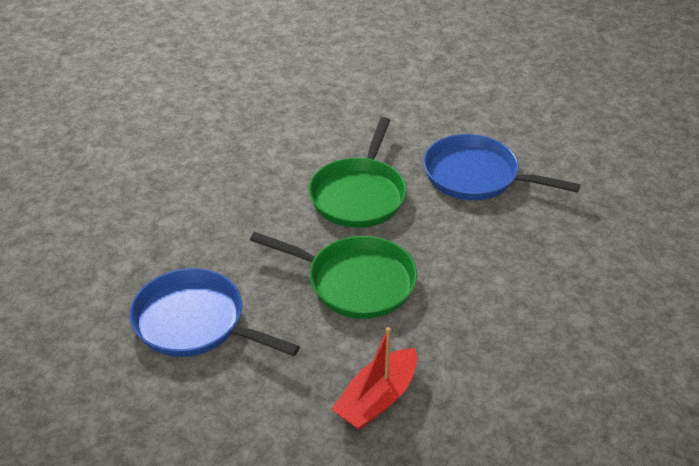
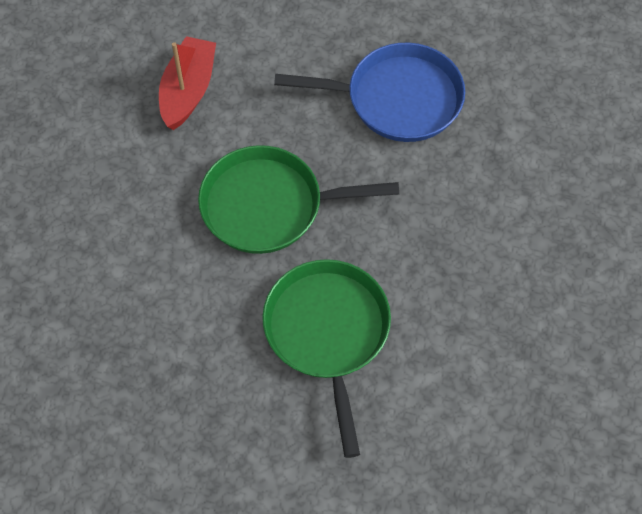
camera: 155 degrees right, 20 degrees up
blue pan [423,134,580,200] -> none

